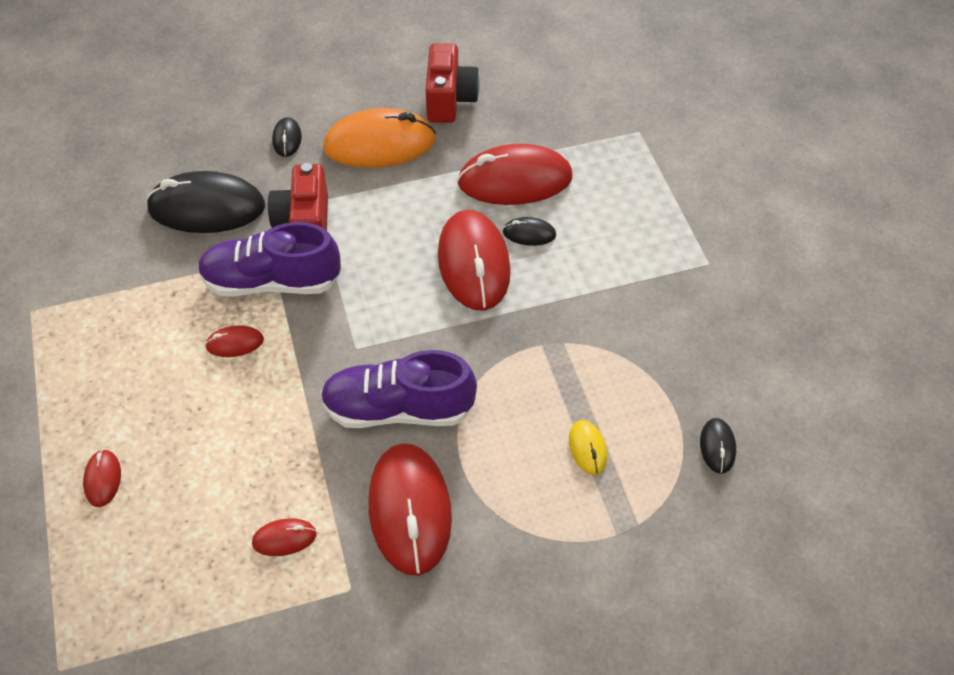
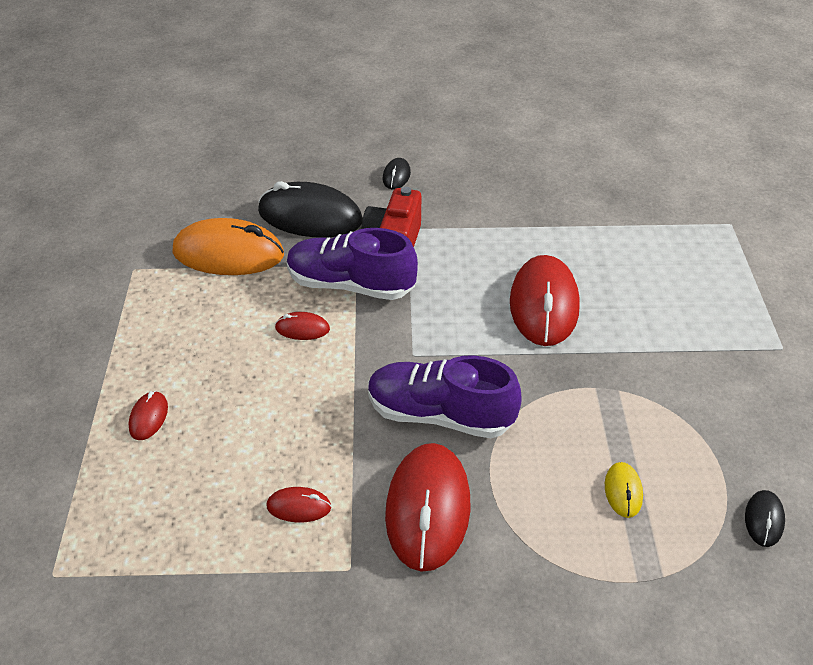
camera: 15 degrees right, 10 degrees down
orange mouse [323,108,436,168] -> orange mouse moved to [172,218,284,275]
red camera [426,43,480,123] -> none
red mouse [457,144,573,205] -> none
black mouse [503,217,556,246] -> none

